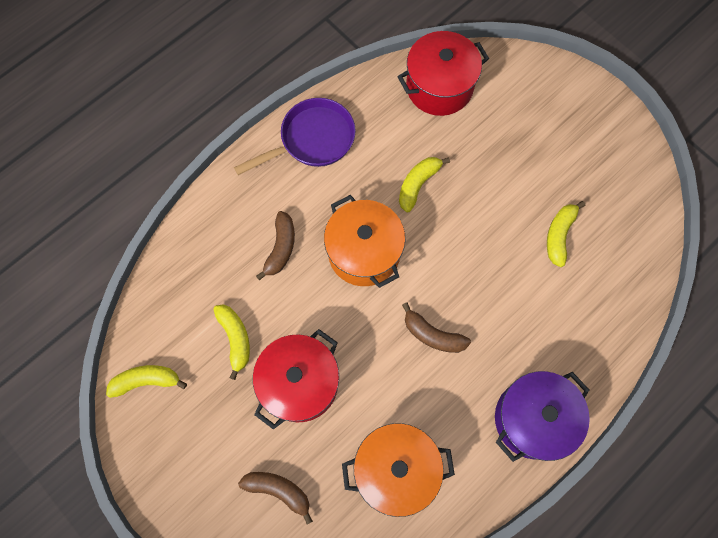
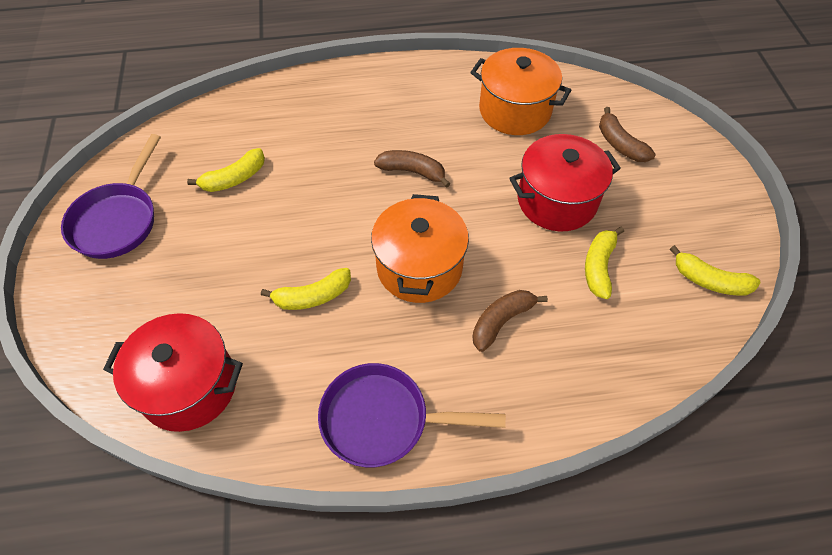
camera: 145 degrees left, 15 degrees down
brown banana [402,303,471,353] -> brown banana turned 45 degrees counterclockwise [374,150,450,188]
purple pot [495,371,590,462] -> none
none -> purple pan [61,134,161,259]

